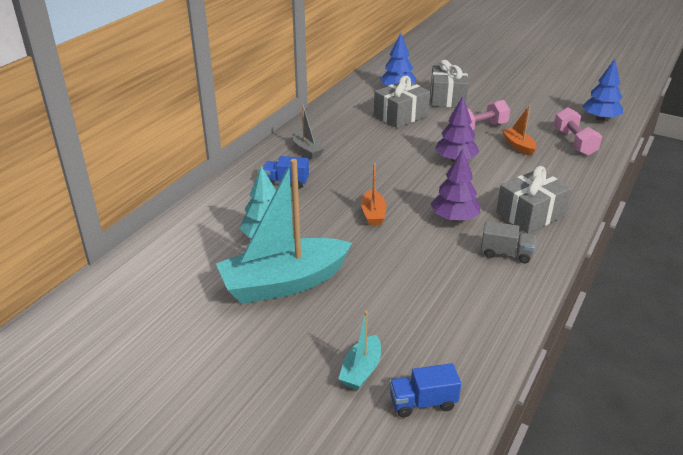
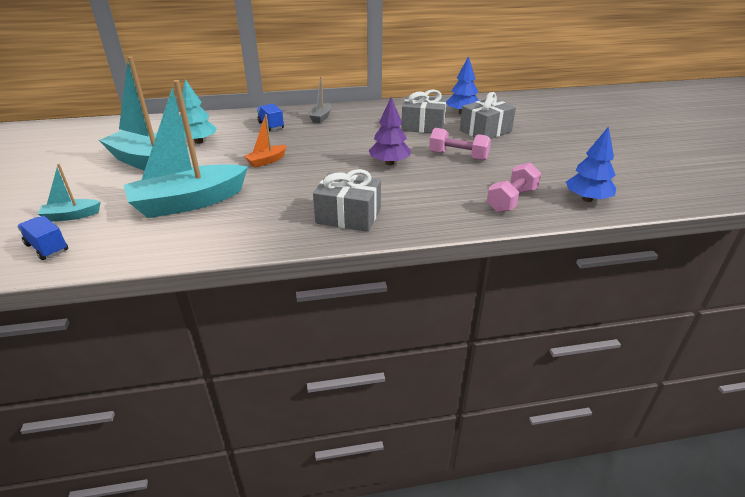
camera: 50 degrees right, 0 degrees up
purple tree [431,149,480,222] -> none
grey truck [481,221,536,263] -> none
orange boat [502,105,537,156] -> none
none -> turquoise boat [124,80,248,218]

